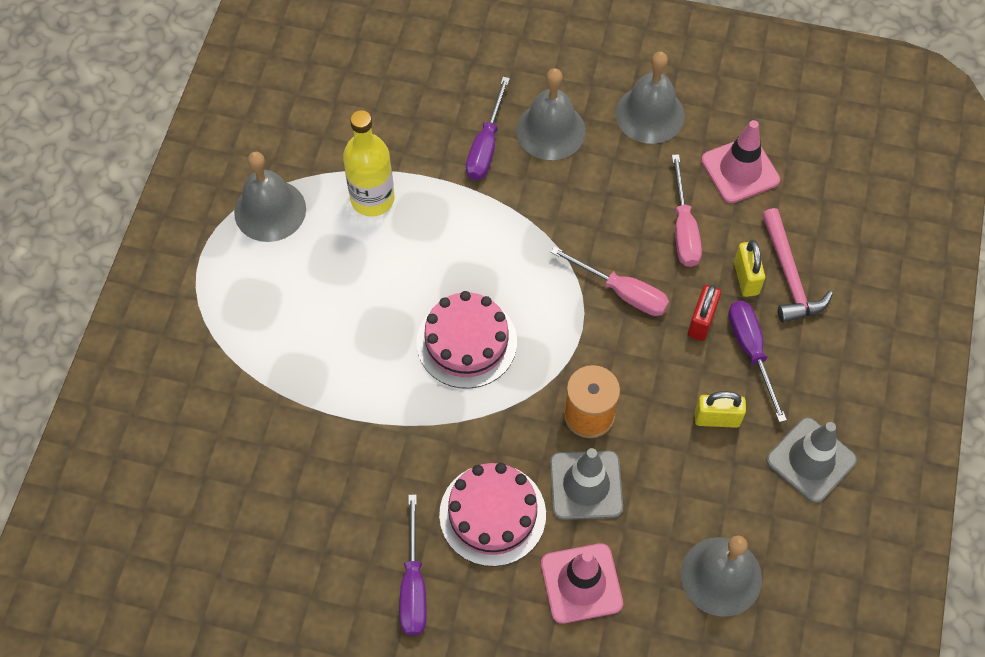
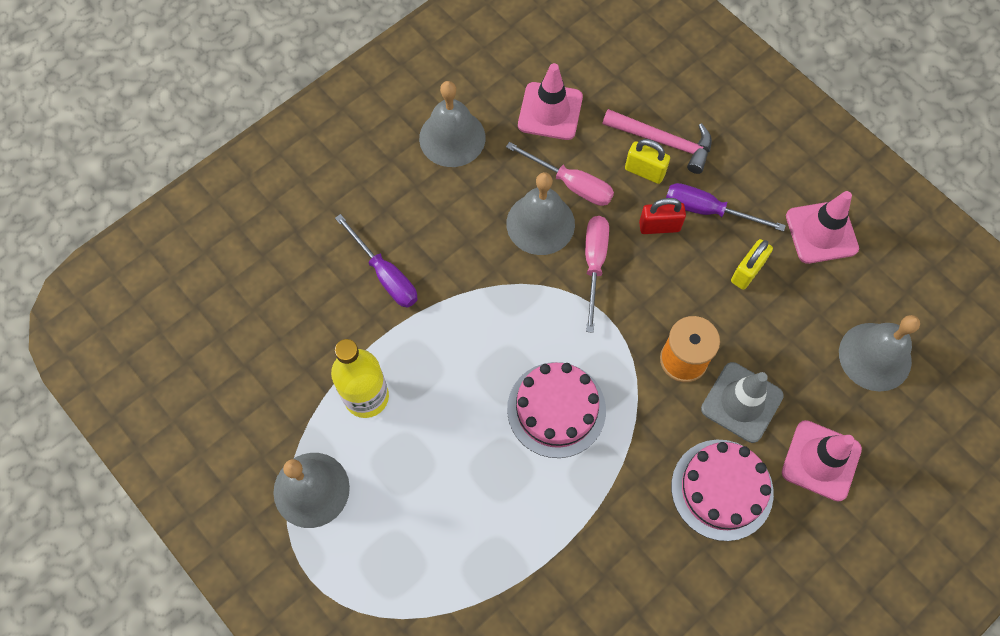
camera: 55 degrees left, 5 degrees up
purple screwdriver [400,494,427,636] -> none
grey bell [516,68,586,160] -> grey bell moved to [506,172,575,255]
pink screwdriver [551,246,669,316] -> pink screwdriver turned 60 degrees counterclockwise [585,216,609,333]
red padlock [688,285,721,341] -> red padlock turned 60 degrees counterclockwise [639,198,686,234]
grey traffic cone [766,417,857,503] -> pink traffic cone [786,191,859,264]

